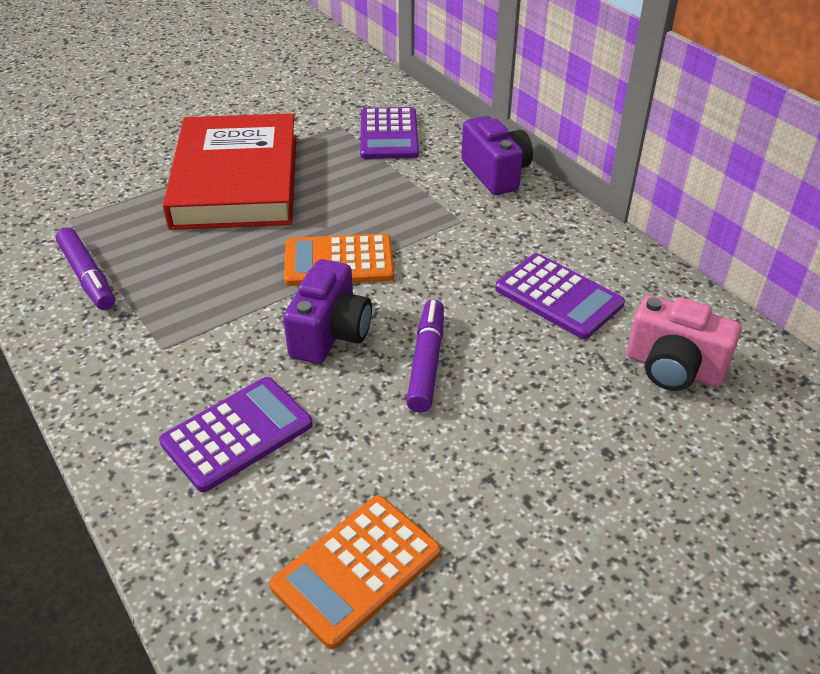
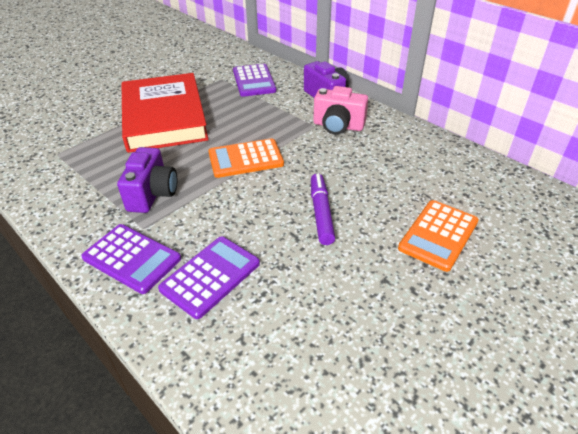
camera: 10 degrees left, 0 degrees up
purple marker [56,227,115,310] -> none
orange calculator [270,495,441,649] -> orange calculator moved to [398,200,479,272]
purple camera [283,259,372,364] -> purple camera moved to [117,147,177,213]
purple calculator [495,253,625,339] -> purple calculator moved to [81,224,181,294]
pink camera [627,295,742,391] -> pink camera moved to [313,86,368,134]

